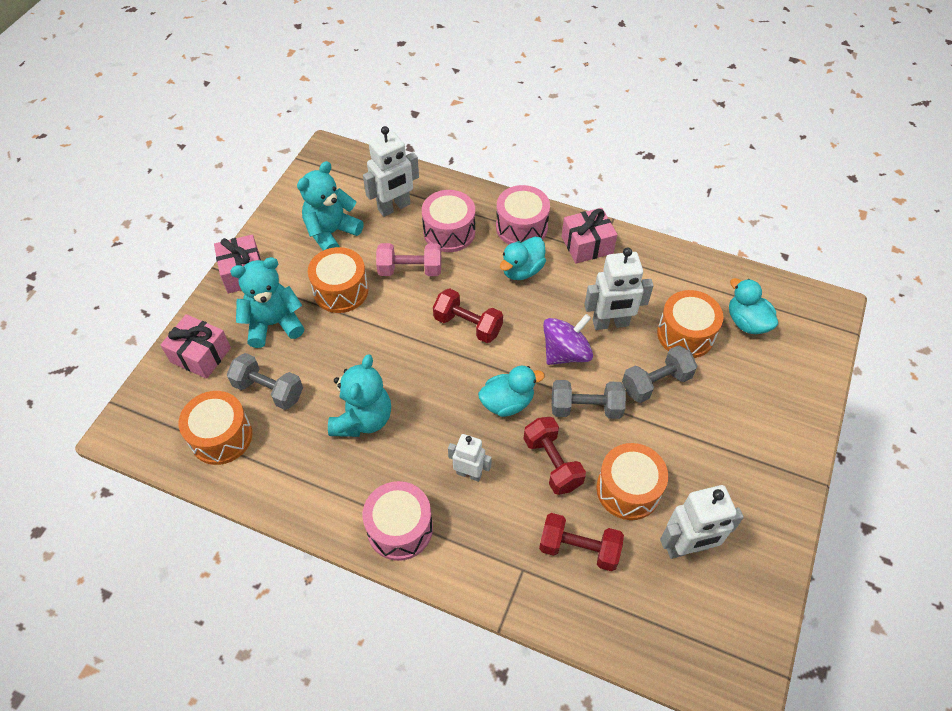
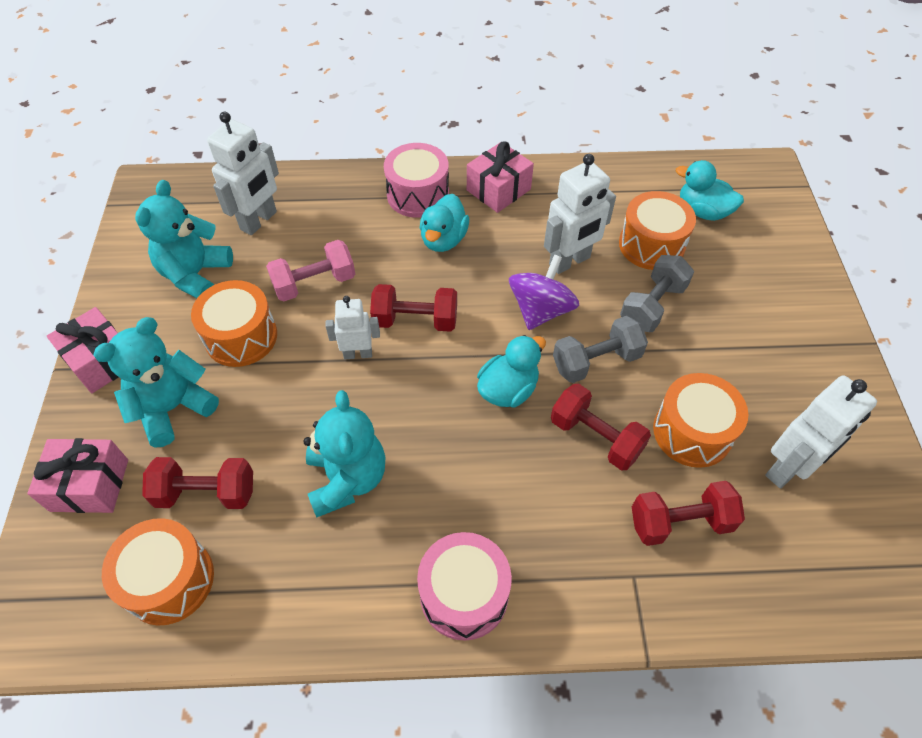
camera: 25 degrees left, 0 degrees up
grey dumbbell [227,353,303,410] -> red dumbbell [142,457,253,509]
pink drum [422,190,475,252] -> none
white robot [448,434,492,482] -> white robot moved to [325,296,380,359]

